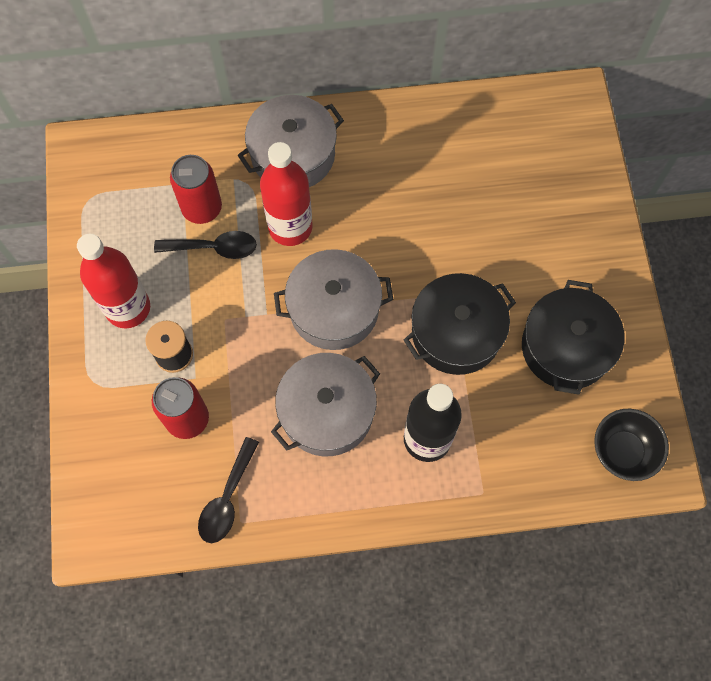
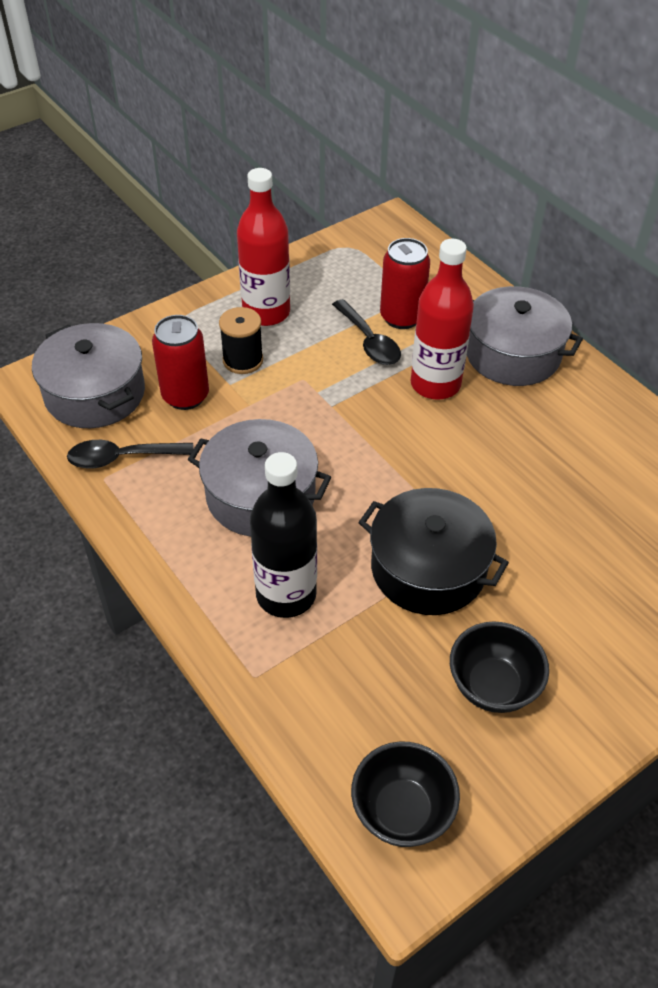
camera: 60 degrees right, 20 degrees down
grey pot [274,249,393,350] -> grey pot moved to [32,323,145,428]
black pot [522,280,624,395] -> black bowl [450,621,549,713]

